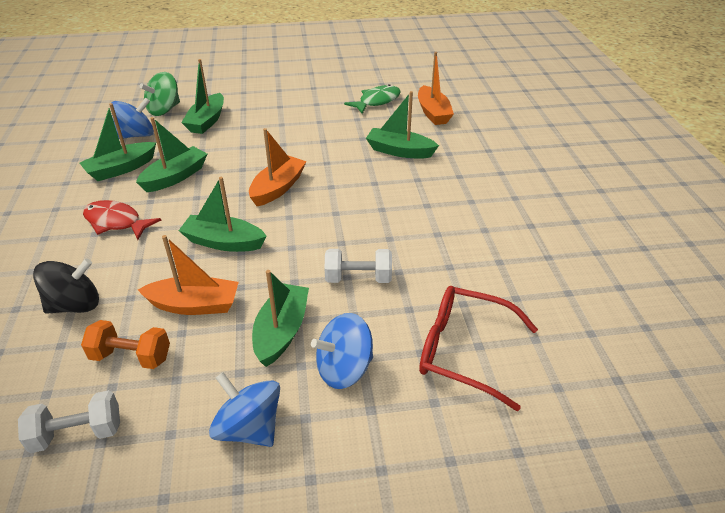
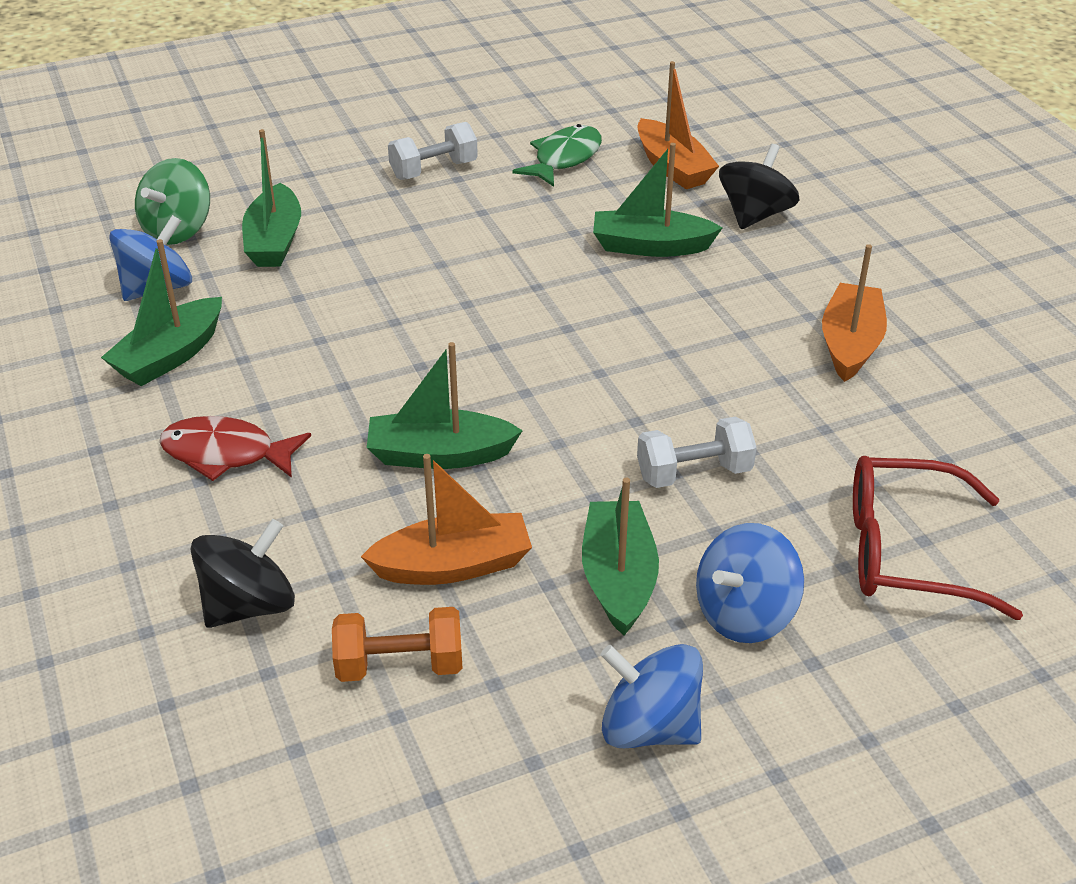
camera: 15 degrees left, 0 degrees up
white dumbbell [18,390,120,453] -> white dumbbell moved to [388,122,478,180]
green boat [136,117,207,192] -> none
orange boat [249,128,307,206] -> orange boat moved to [822,244,887,382]
none -> black spinning top [719,144,800,229]

